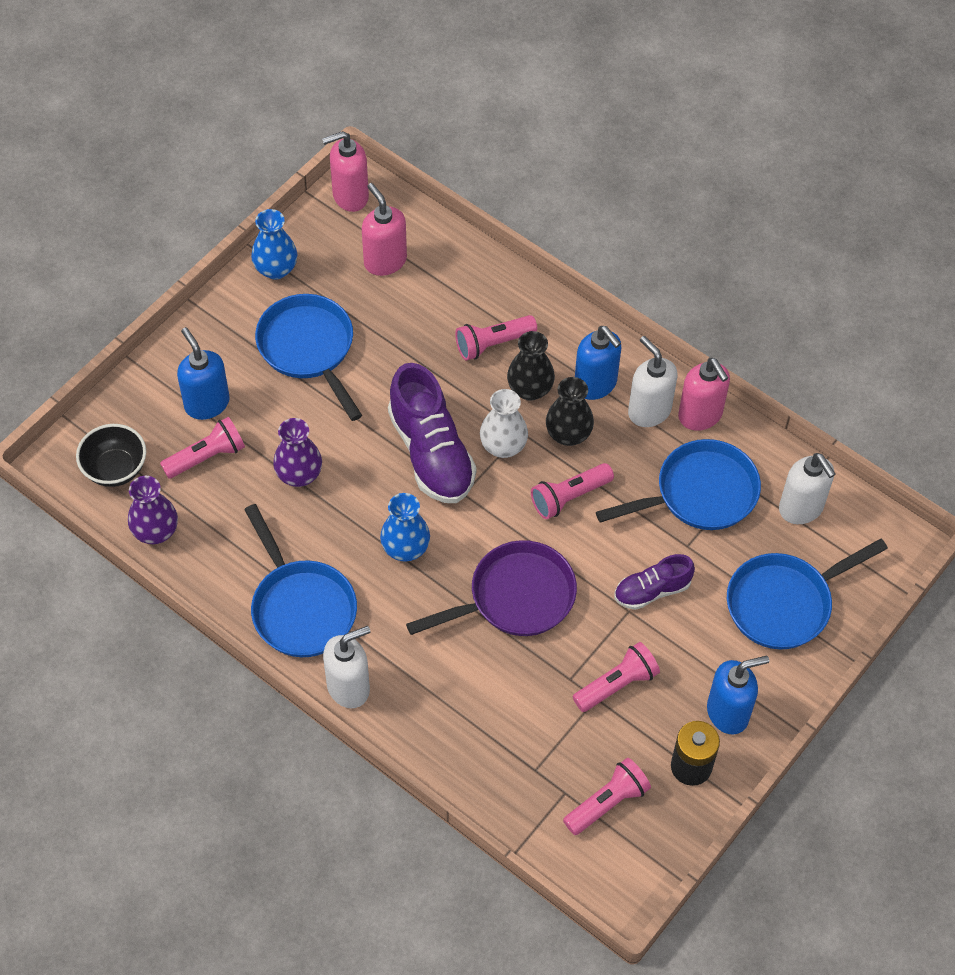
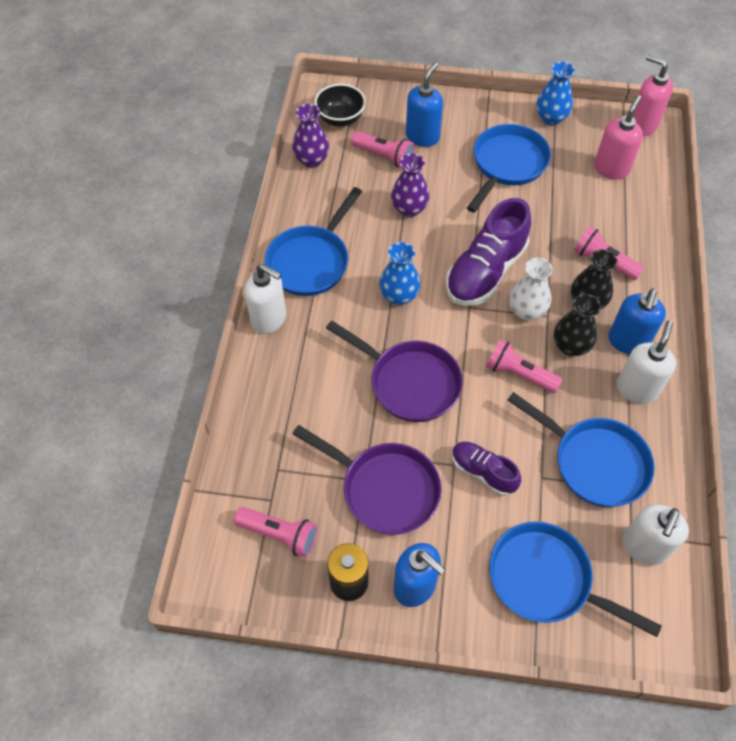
camera: 60 degrees right, 0 degrees up
pink flashlight [573,642,660,712] -> purple pan [293,425,442,535]
pink soap dispenser [678,358,730,431] -> none

